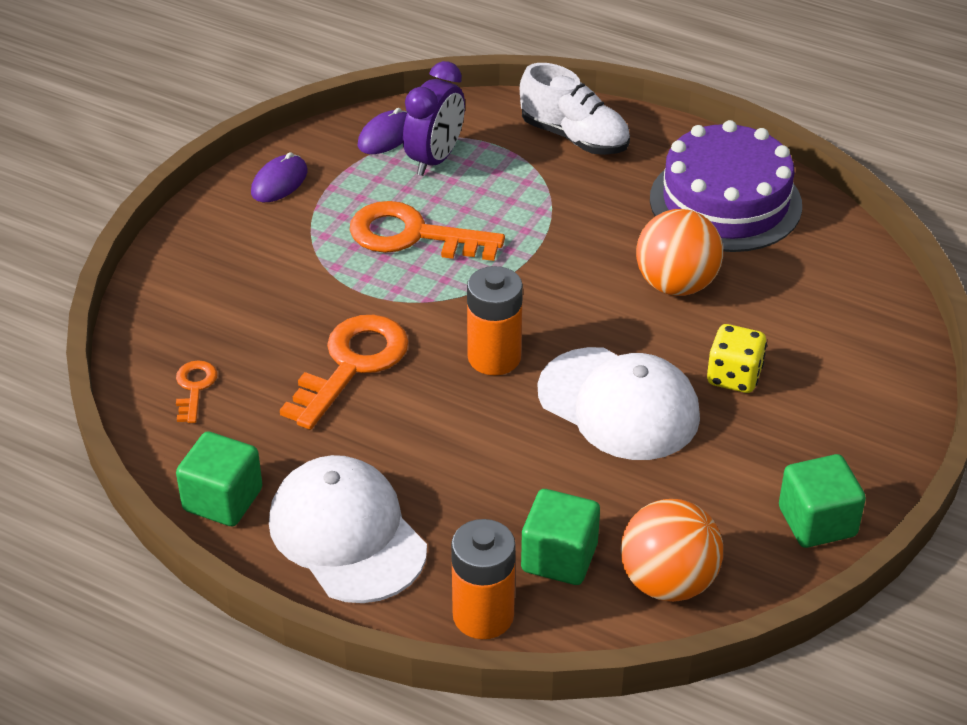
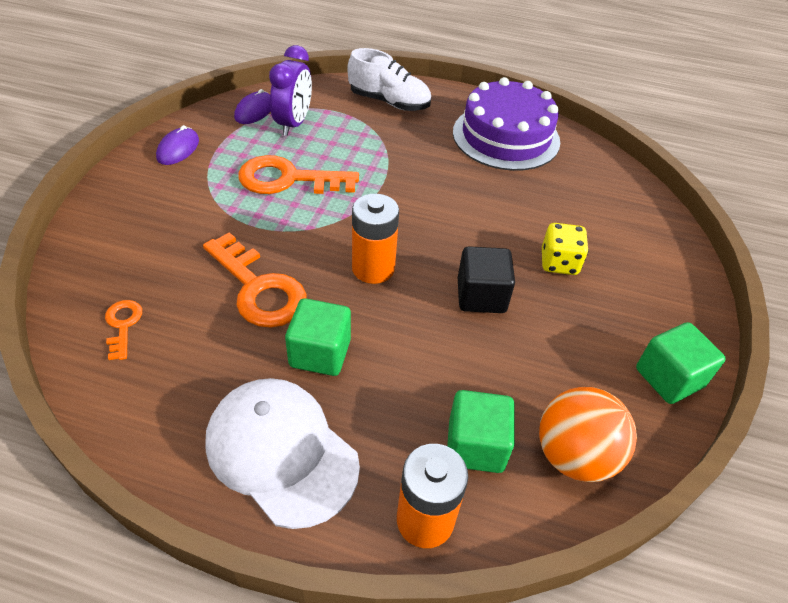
camera: 15 degrees left, 5 degrees up
green cube [176,431,263,527] -> green cube moved to [285,298,351,376]
orange key [280,315,409,430] -> orange key turned 120 degrees clockwise [203,232,306,328]
white cap [538,347,700,460] -> black cube [458,246,515,313]
orange ball [636,209,723,296] -> none

